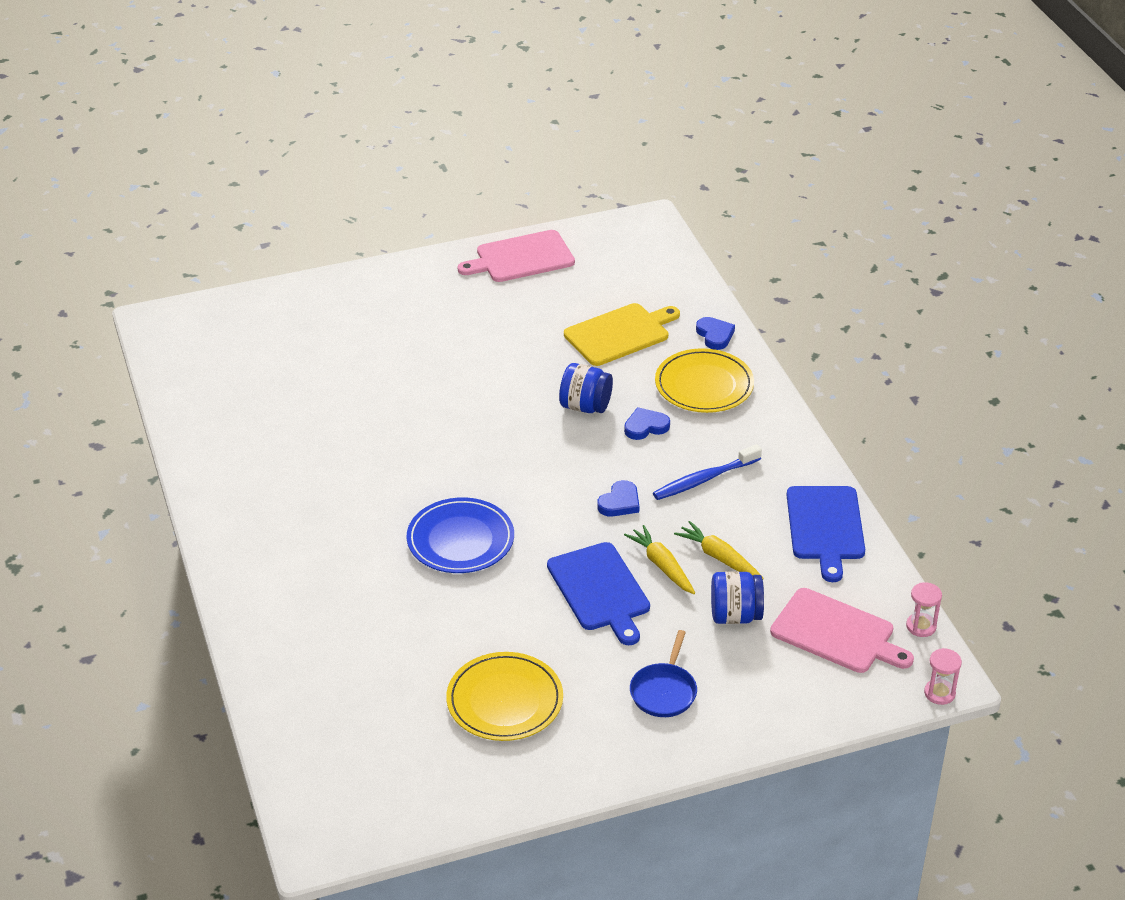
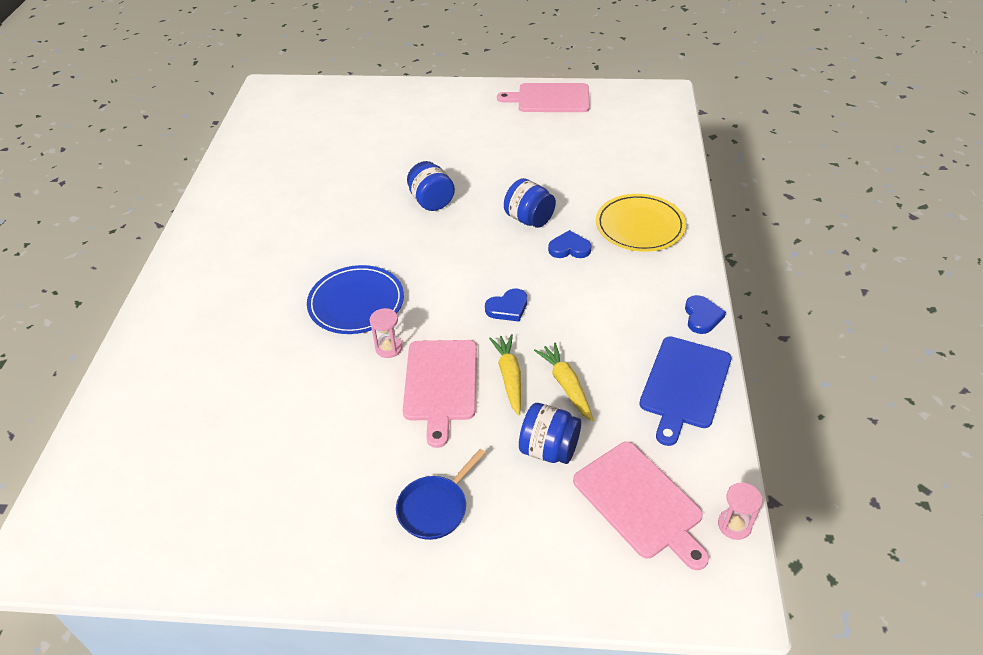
camera: 25 degrees right, 5 degrees up
yellow plate [446,652,563,741] -> none
blue cutting board [547,542,650,645] -> pink cutting board [403,340,477,448]
yellow cutting board [564,303,680,366] -> none
blue toothbrush [653,444,762,500] -> none
blue heart [696,317,735,350] -> blue heart moved to [685,295,726,334]
pink hourglass [924,648,962,705] -> pink hourglass moved to [370,308,402,358]
none -> blue jar [407,161,455,211]

